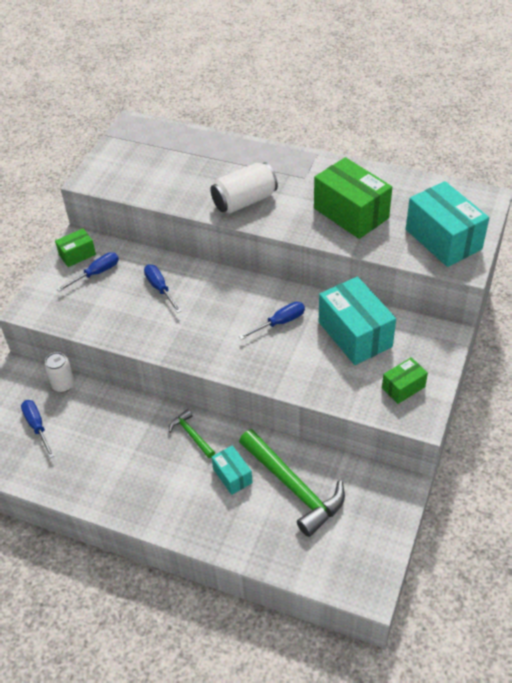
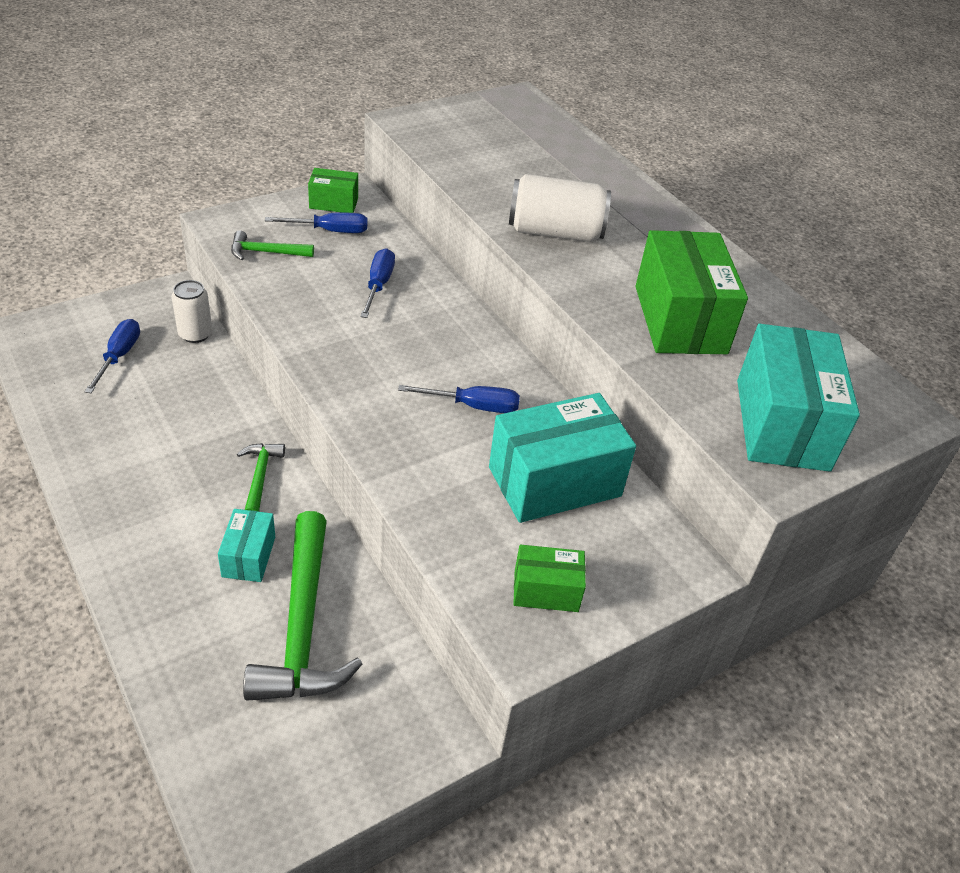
camera: 30 degrees right, 5 degrees down
turquoise box [319,276,396,365] -> turquoise box turned 60 degrees clockwise [489,393,636,523]
none -> green hammer [231,230,314,260]

